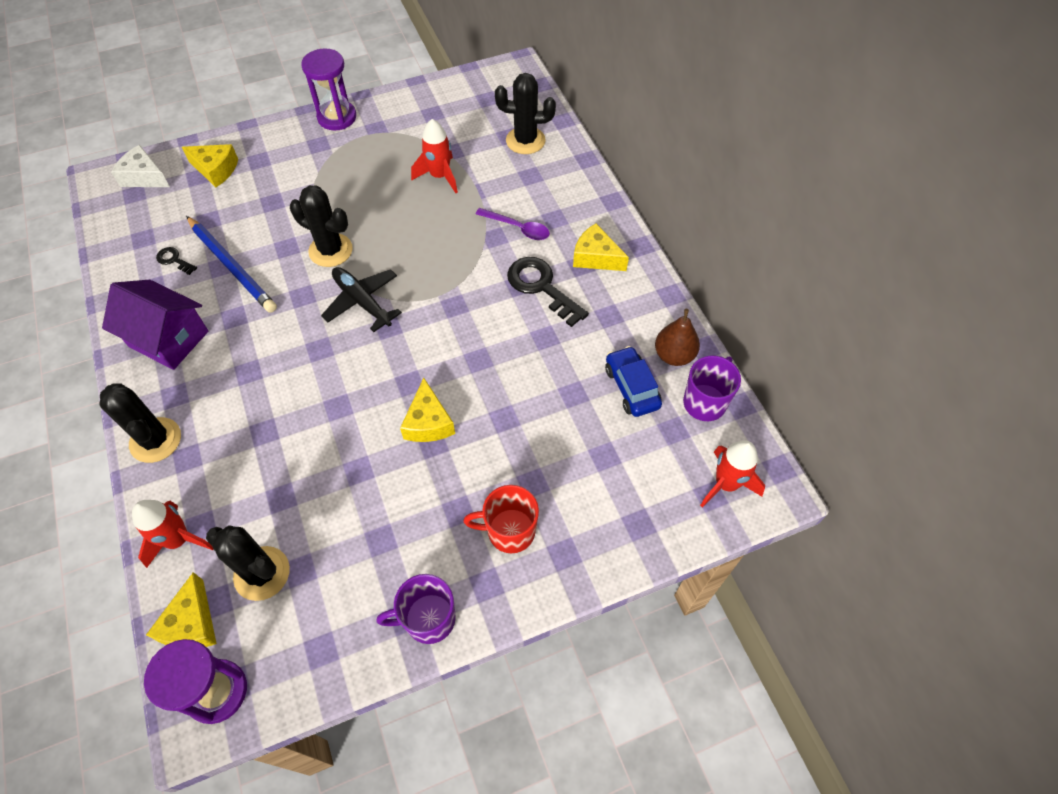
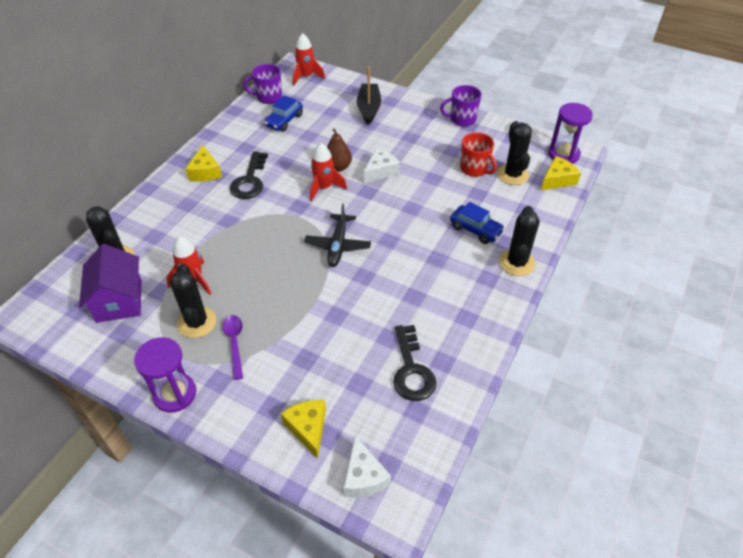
camera: 130 degrees left, 10 degrees down
purple house [102,280,208,370] -> purple house moved to [79,244,141,323]
red rocket [132,500,214,568] -> red rocket moved to [310,143,347,201]
black key [156,247,197,275] -> black key [393,325,436,401], size x2.03
blue pencil [186,216,277,313] -> none
black cactus [290,185,353,267] -> black cactus moved to [170,264,216,338]
purple mug [376,574,456,644] -> purple mug turned 135 degrees clockwise [440,85,482,127]
yellow cheese [400,378,455,442] -> white cheese [364,148,400,184]
red mug [463,485,539,554] -> red mug moved to [460,132,497,177]
purple spoon [476,208,550,240] -> purple spoon moved to [223,315,243,380]
brown pear [655,309,700,366] -> brown pear moved to [327,128,352,172]
none -> black boat [357,66,381,125]
none -> blue car [450,202,505,244]

